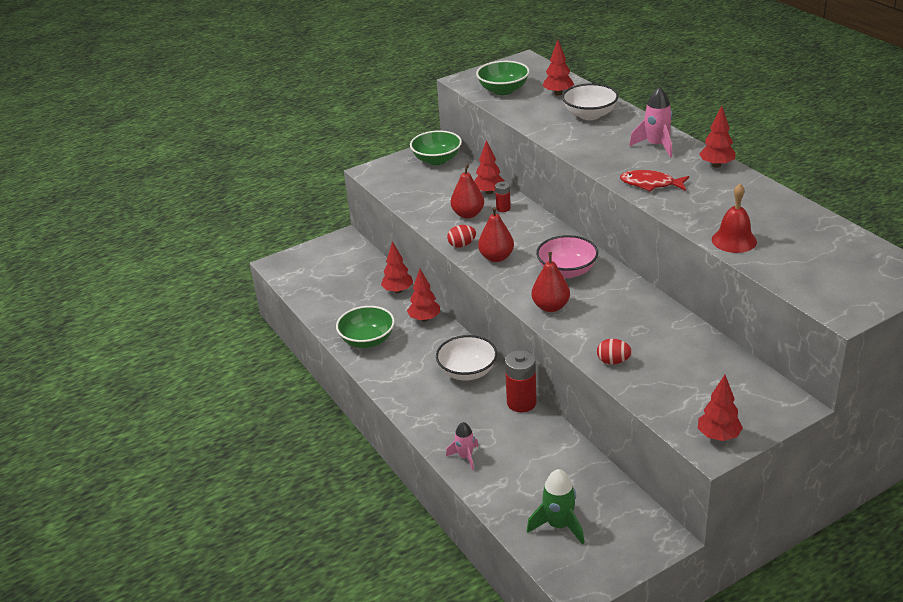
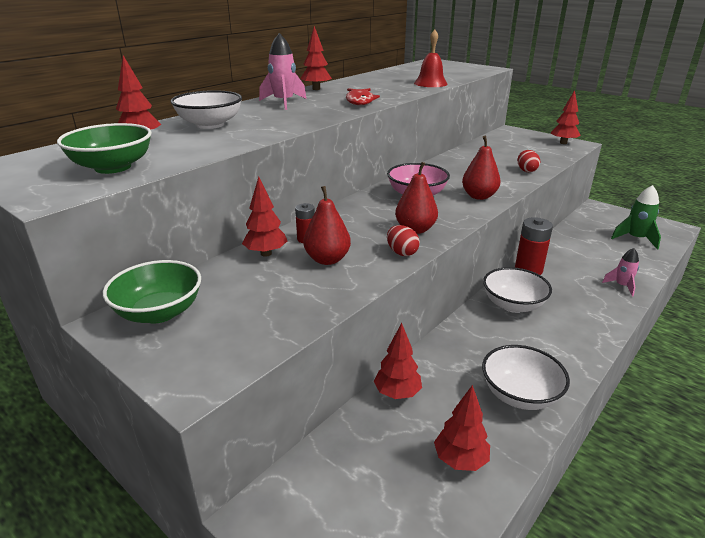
camera: 110 degrees left, 5 degrees down
green bowl [336,306,395,348] -> white bowl [482,345,570,410]
red tree [407,269,440,322] -> red tree moved to [434,385,490,471]

